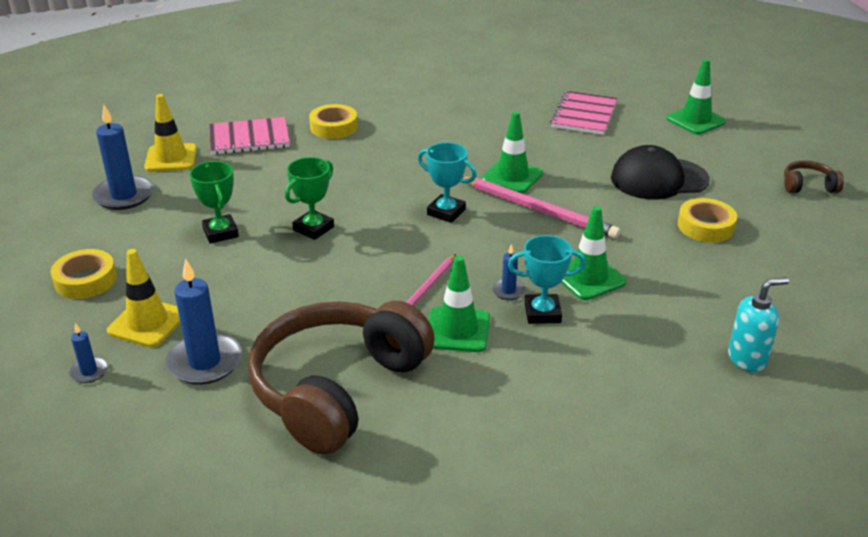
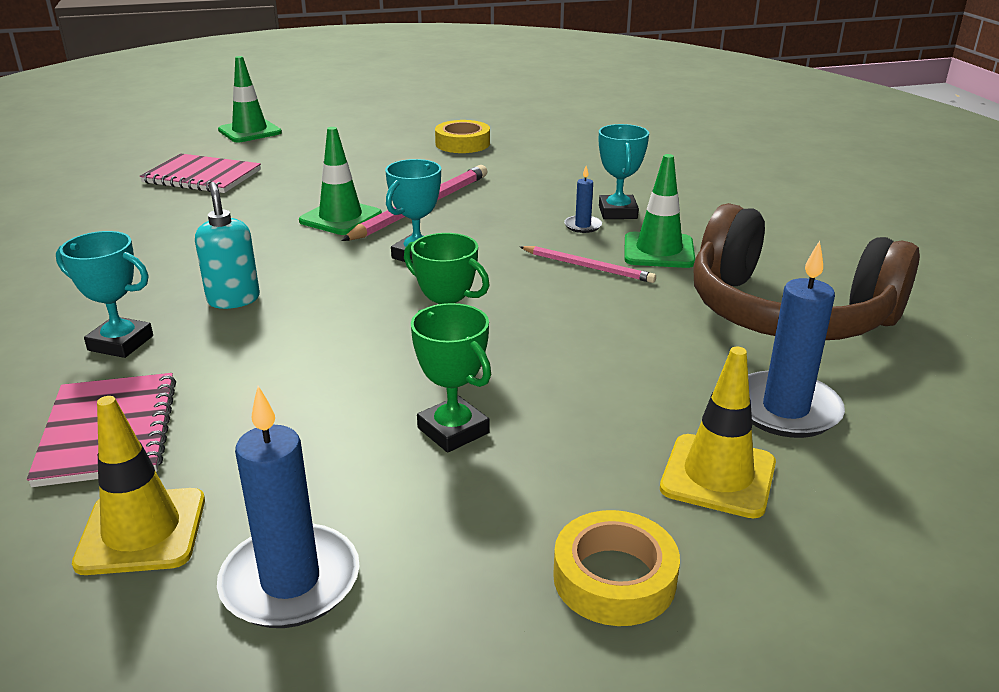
camera: 90 degrees left, 5 degrees down
blue candle [69,323,108,383] -> none
green trophy [189,161,239,244] -> green trophy turned 75 degrees clockwise [411,303,491,453]
yellow tape [309,104,358,139] -> turquoise trophy [56,231,153,358]
green traffic cone [561,206,626,300] -> none
black cap [611,145,710,199] -> none
turquoise soap dispenser [728,277,789,372] -> turquoise soap dispenser moved to [195,182,260,309]
brown headphones [784,160,844,193] -> none

